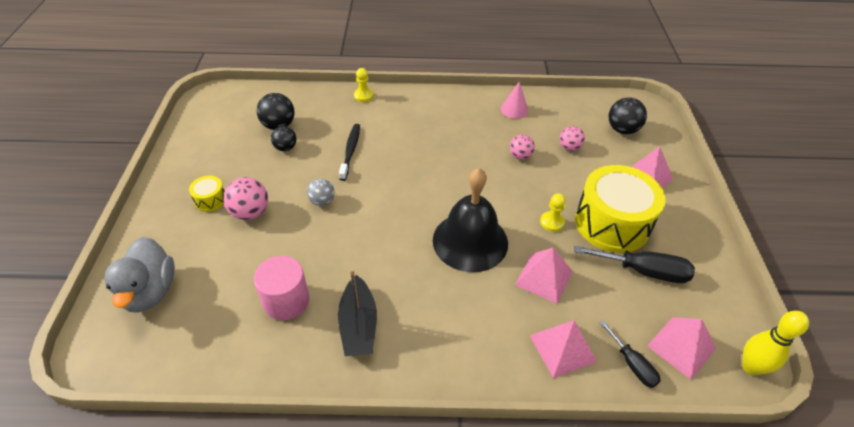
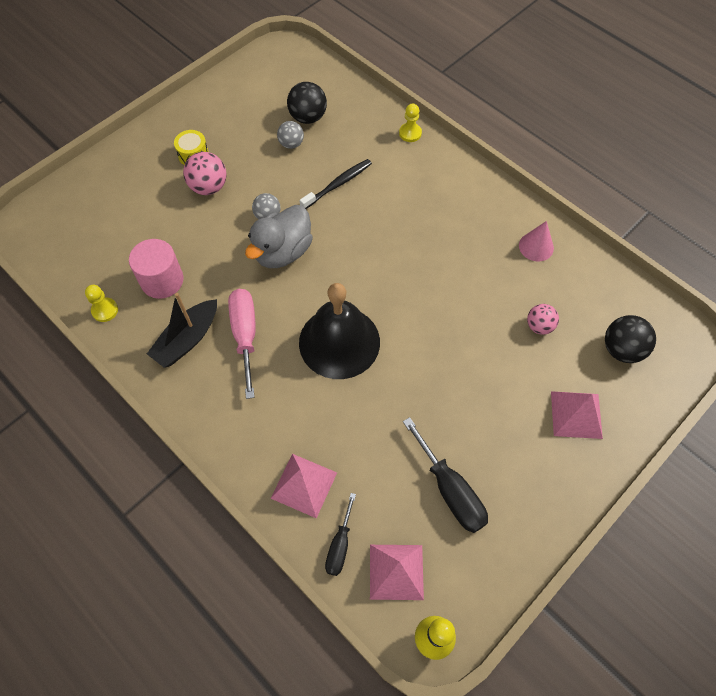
camera: 45 degrees right, 15 degrees up
grey duck [104,237,175,313] -> grey duck moved to [245,205,313,268]
black ball [271,126,296,151] -> grey ball [277,121,304,149]
pink ball [509,134,535,160] -> none
pink pyramid [515,248,573,304] -> none
yellow pawn [540,193,566,232] -> yellow pawn moved to [85,285,118,322]
yellow drum [575,165,666,253] -> none
none -> pink screwdriver [228,289,256,399]

